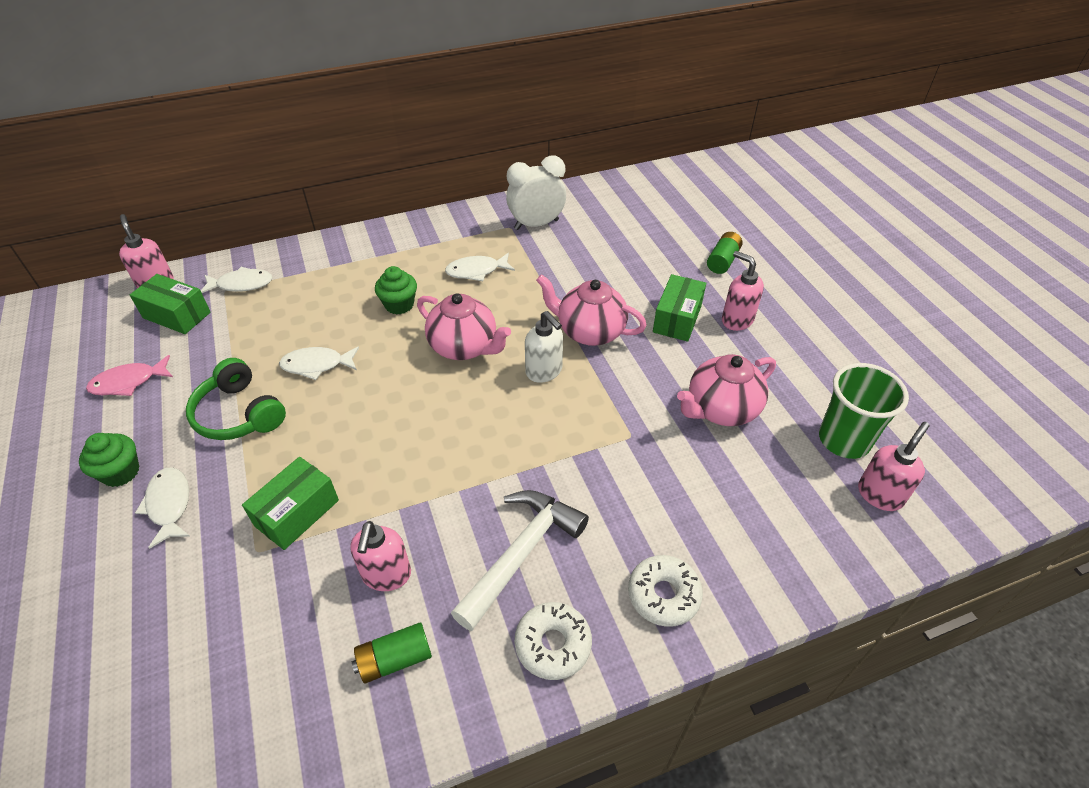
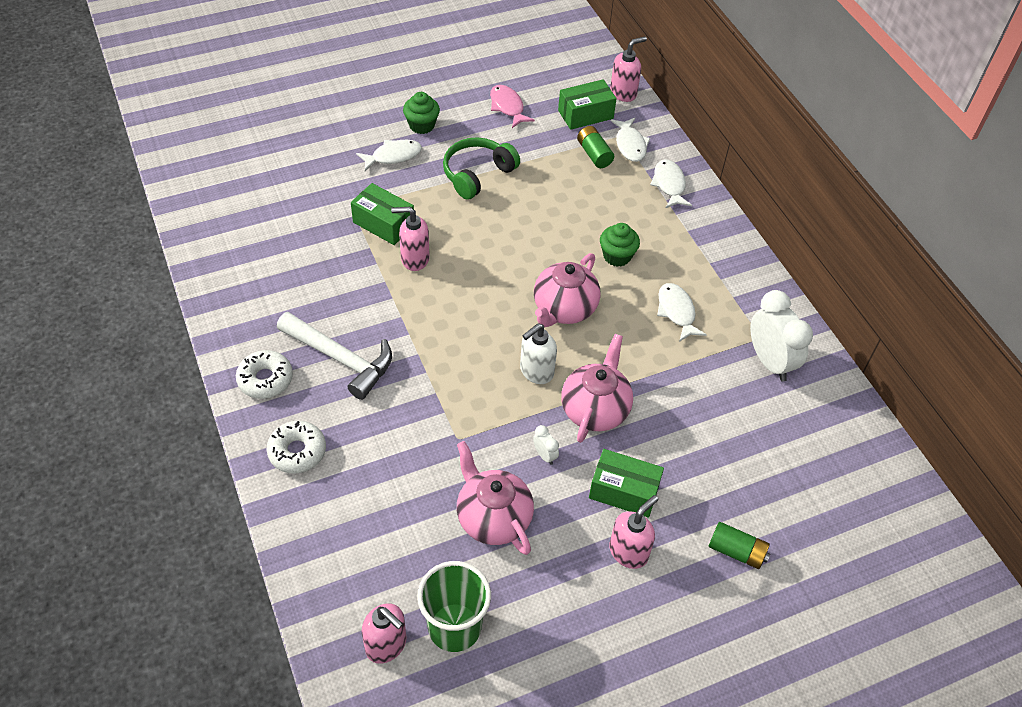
camera: 85 degrees right, 5 degrees up
green box [130,274,211,334] -> green box turned 45 degrees clockwise [558,79,617,130]
white fish [279,347,359,380] -> white fish moved to [650,159,692,208]
pink soap dispenser [350,521,411,591] -> pink soap dispenser moved to [391,207,430,271]
green battery [352,622,432,683] -> green battery moved to [577,126,614,168]
none -> white clock [533,425,559,465]

